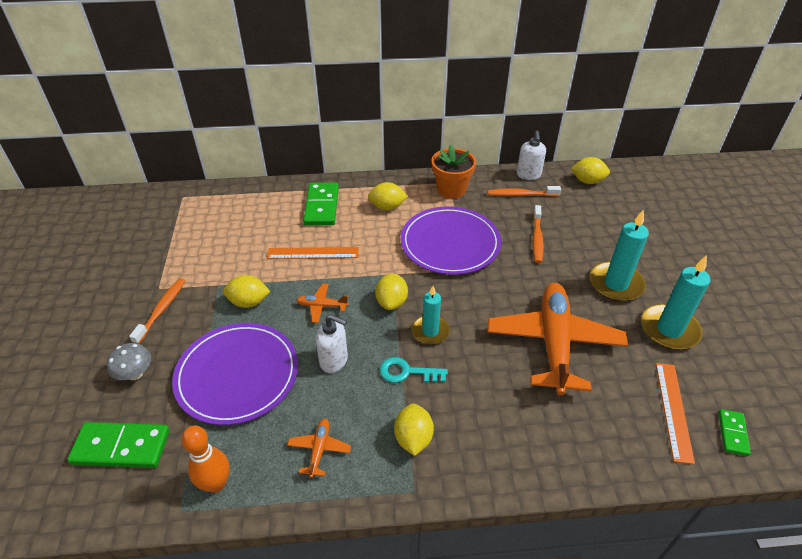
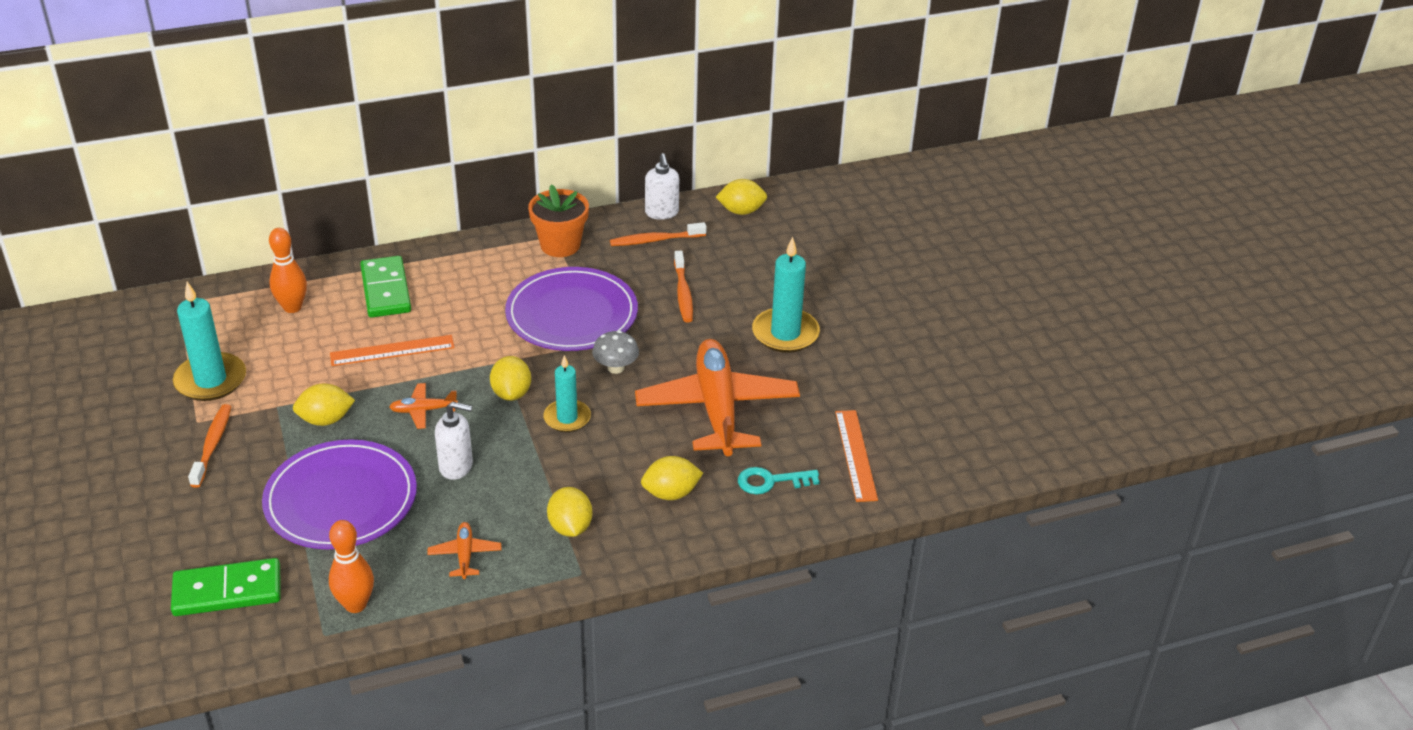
camera: 15 degrees left, 5 degrees down
grey mushroom [107,343,151,380] -> grey mushroom moved to [592,331,639,374]
yellow lemon [368,182,408,210] -> yellow lemon moved to [641,456,703,500]
turquoise key [380,357,448,383] -> turquoise key moved to [738,467,820,495]
turquoise candle [641,255,710,350] -> turquoise candle moved to [173,282,246,401]
green domino [718,409,751,456] -> none
none -> orange bowling pin [269,228,307,313]

